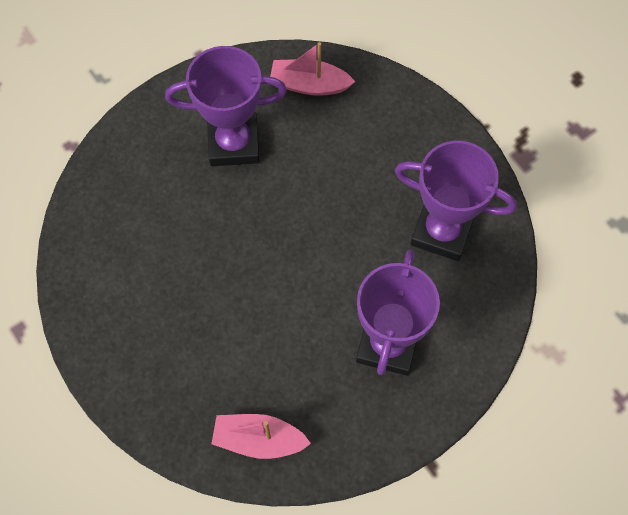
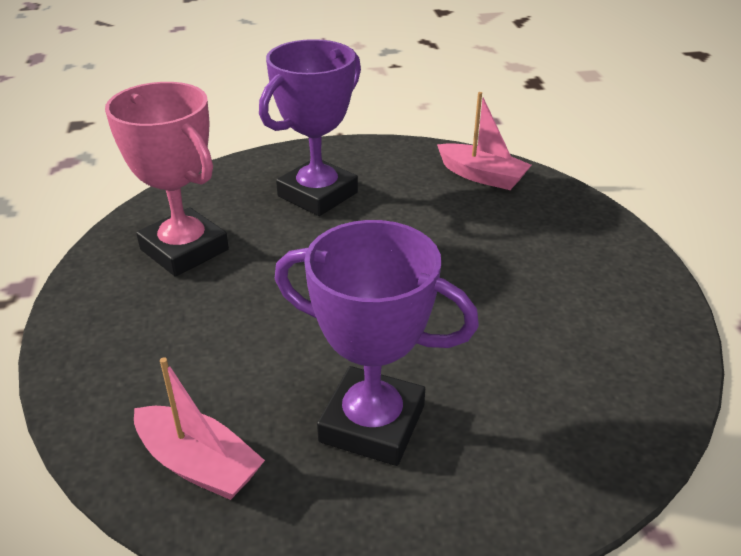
camera: 155 degrees left, 30 degrees down
purple trophy [395,141,517,261] -> pink trophy [105,82,229,277]

